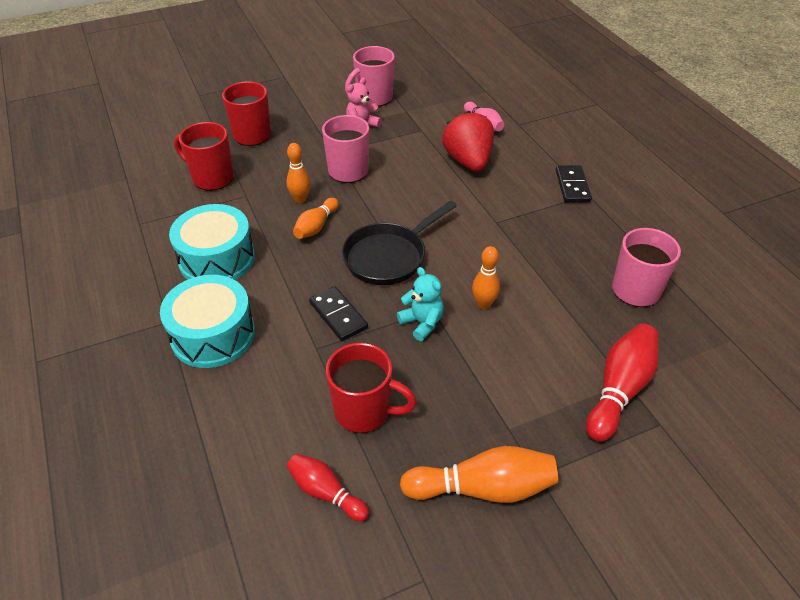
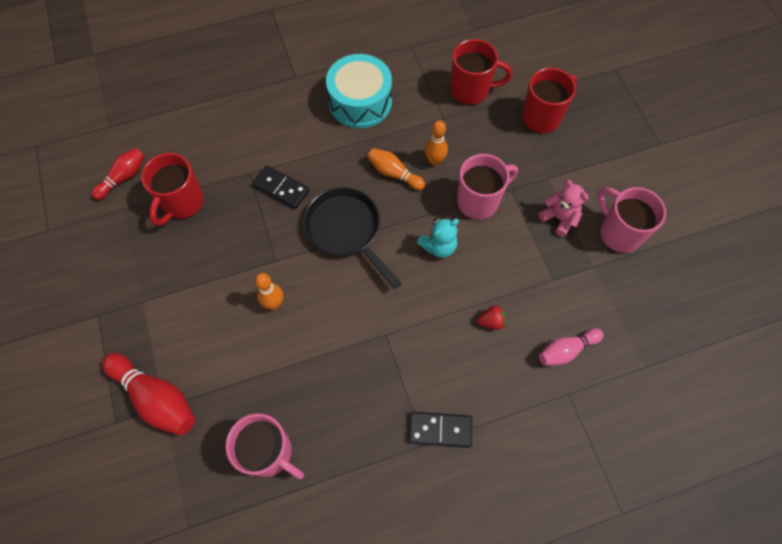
camera: 95 degrees right, 20 degrees up
turquoise drum [160,275,255,368] -> none
red mug [174,122,234,191] -> red mug turned 60 degrees clockwise [451,39,512,105]
black domino [309,286,368,341] -> black domino turned 60 degrees clockwise [252,165,309,209]
turquoise teddy bear [397,267,444,341] -> turquoise teddy bear moved to [417,218,459,258]
orange bowling pin [400,446,558,503] -> none
red strawberry [442,111,494,172] -> red strawberry [477,305,506,330], size x0.42

